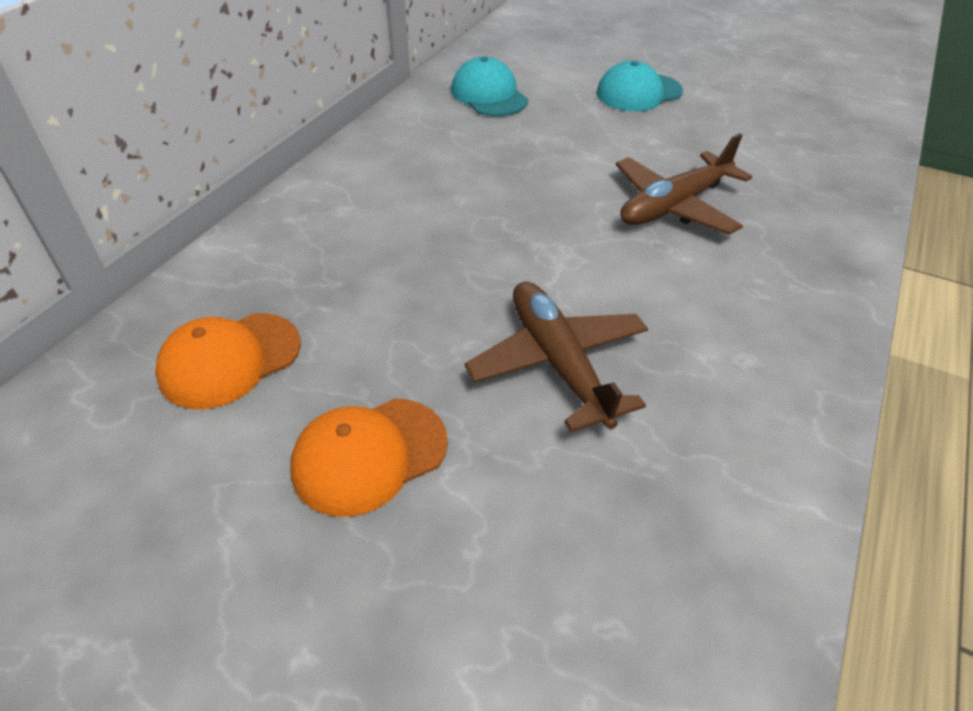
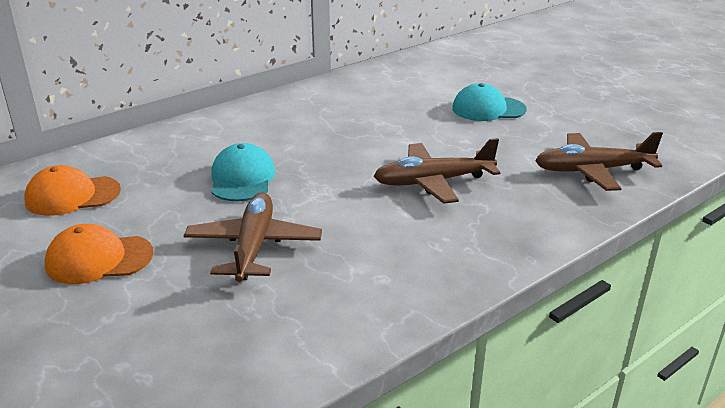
camera: 25 degrees right, 15 degrees down
turquoise cap [451,57,528,116] -> turquoise cap moved to [211,143,276,201]
none -> brown plane [535,132,663,191]

